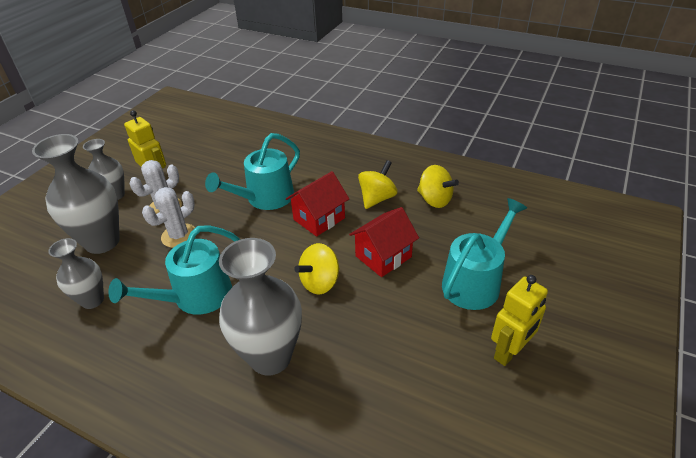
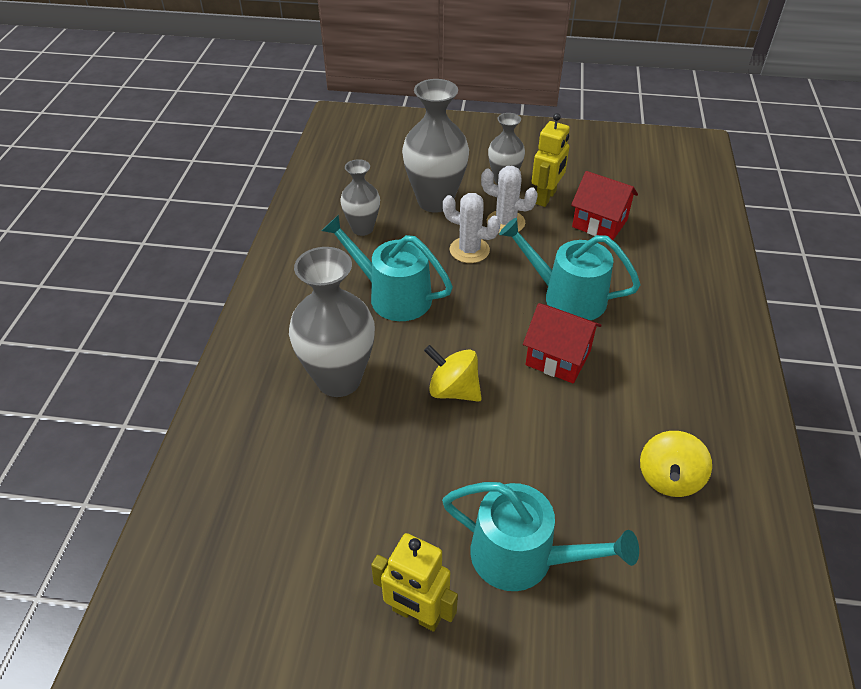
camera: 70 degrees right, 5 degrees up
red house [349,207,419,277] -> red house moved to [571,171,638,240]
yellow spinning top [358,160,397,209] -> none

